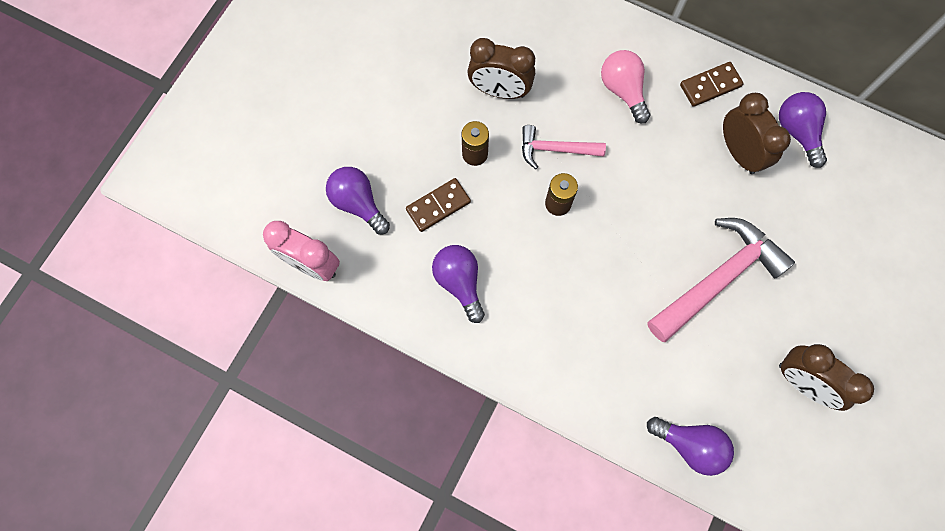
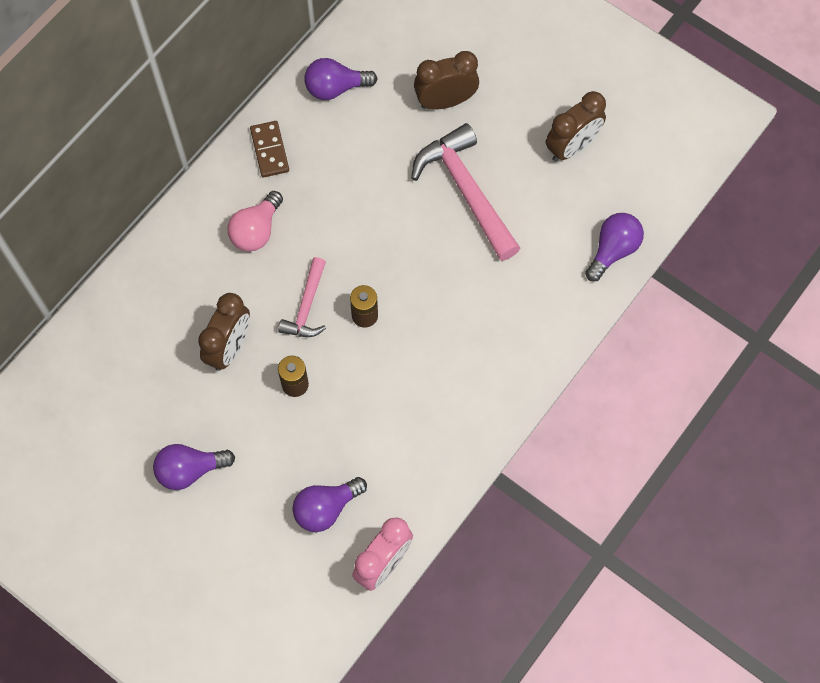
camera: 80 degrees left, 5 degrees down
brown domino [406,178,471,232] -> none
purple light bulb [432,245,485,323] -> purple light bulb moved to [153,444,235,490]
pink light bulb [601,50,650,123] -> pink light bulb turned 45 degrees counterclockwise [228,191,283,252]
brown clock [723,93,791,174] -> brown clock moved to [414,51,479,109]

